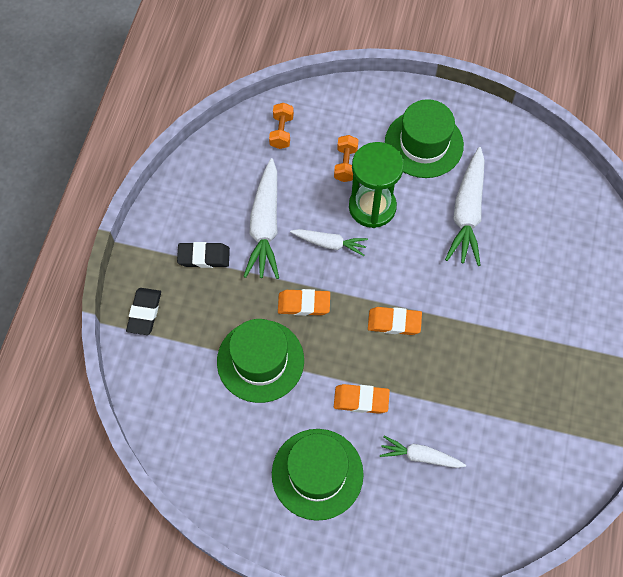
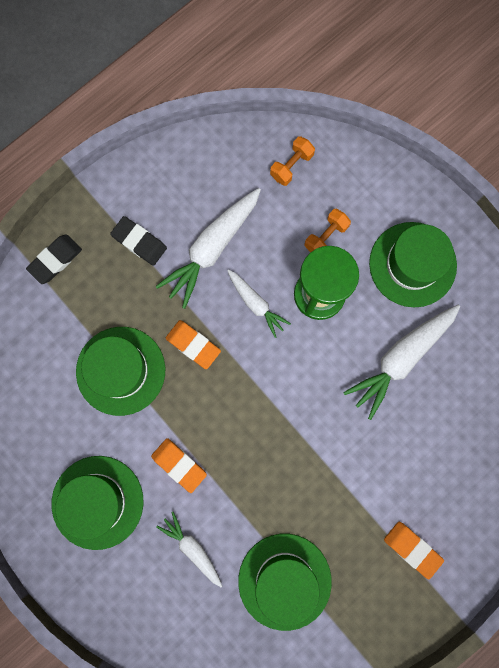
camera: 35 degrees right, 15 degrees up
orange eraser [368,307,422,335] -> orange eraser moved to [384,521,444,580]
none -> green hat [238,534,332,631]

